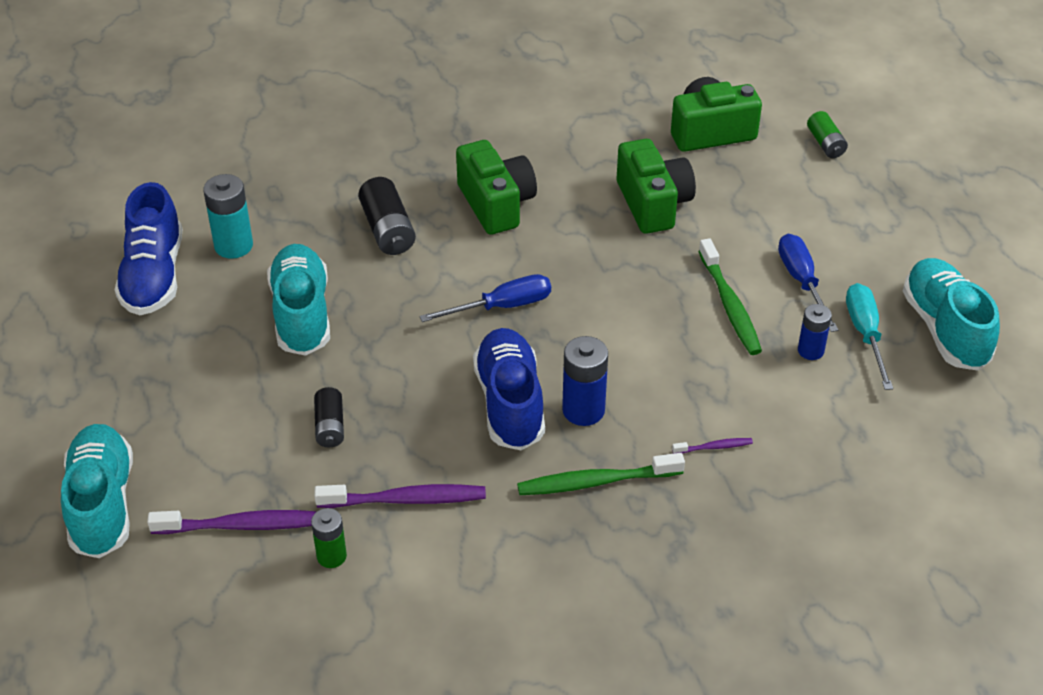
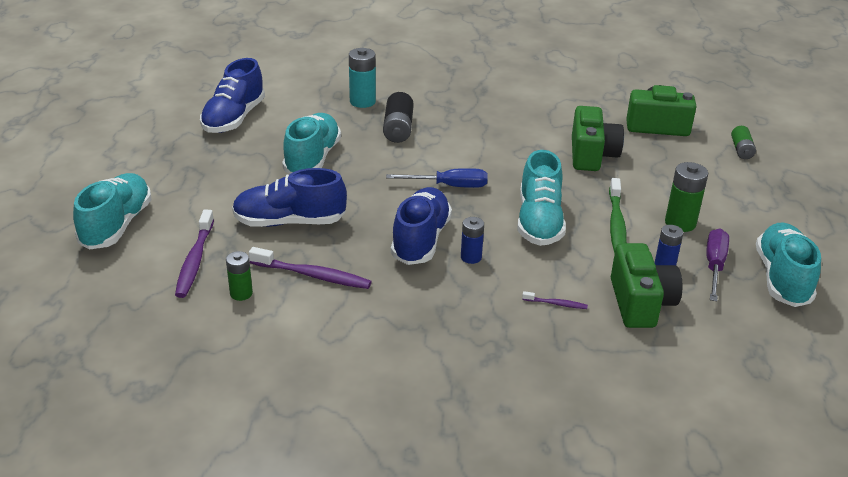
camera: 20 degrees right, 10 degrees down
purple toothbrush [147,510,317,534] -> purple toothbrush turned 75 degrees clockwise [175,209,214,298]
turquoise battery [203,174,253,259] -> turquoise battery moved to [349,48,376,108]
black battery [314,387,344,447] -> blue shoe [232,168,347,227]
green camera [456,140,537,235] -> green camera moved to [611,243,682,328]
green toothbrush [517,453,685,495] -> none
blue battery [562,336,608,426] -> blue battery [461,217,484,264], size x0.65
blue screwdriver [778,234,838,332] -> green battery [665,162,708,232]
turquoise screwdriver [846,283,893,390] -> purple screwdriver [706,228,729,301]
none -> turquoise shoe [518,150,566,246]

